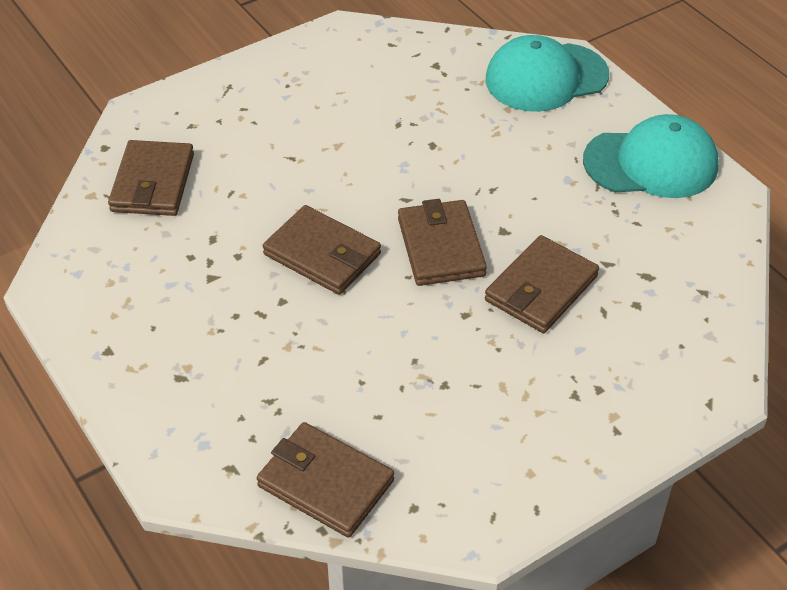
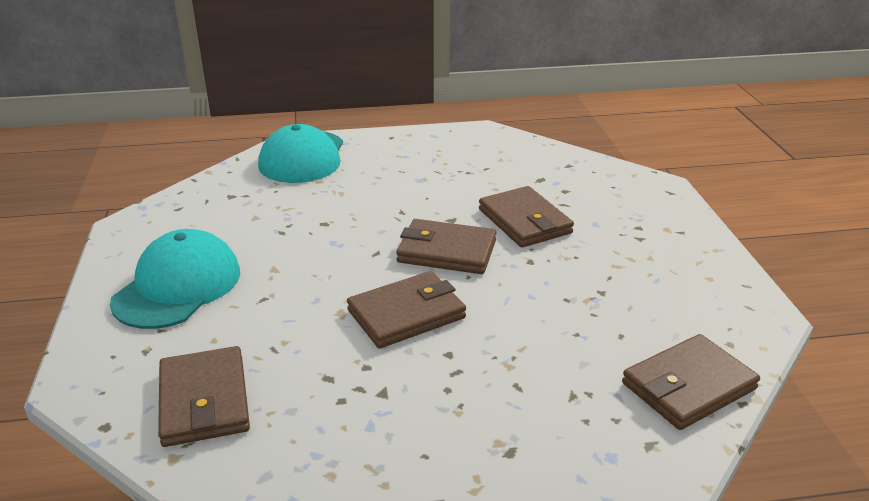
camera: 65 degrees left, 15 degrees down
brown wallet [108,140,194,216] -> brown wallet turned 45 degrees clockwise [158,346,250,447]
turquoise cap [583,114,719,198] -> turquoise cap moved to [110,229,240,329]

